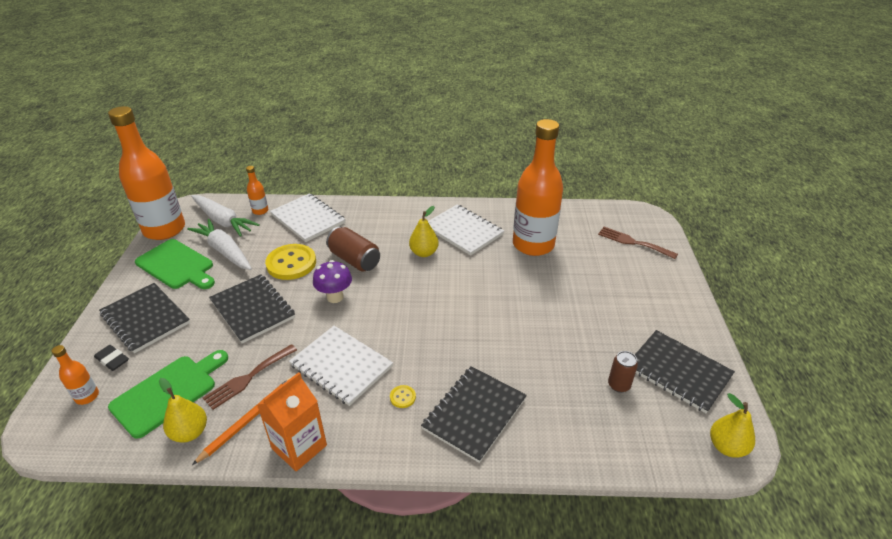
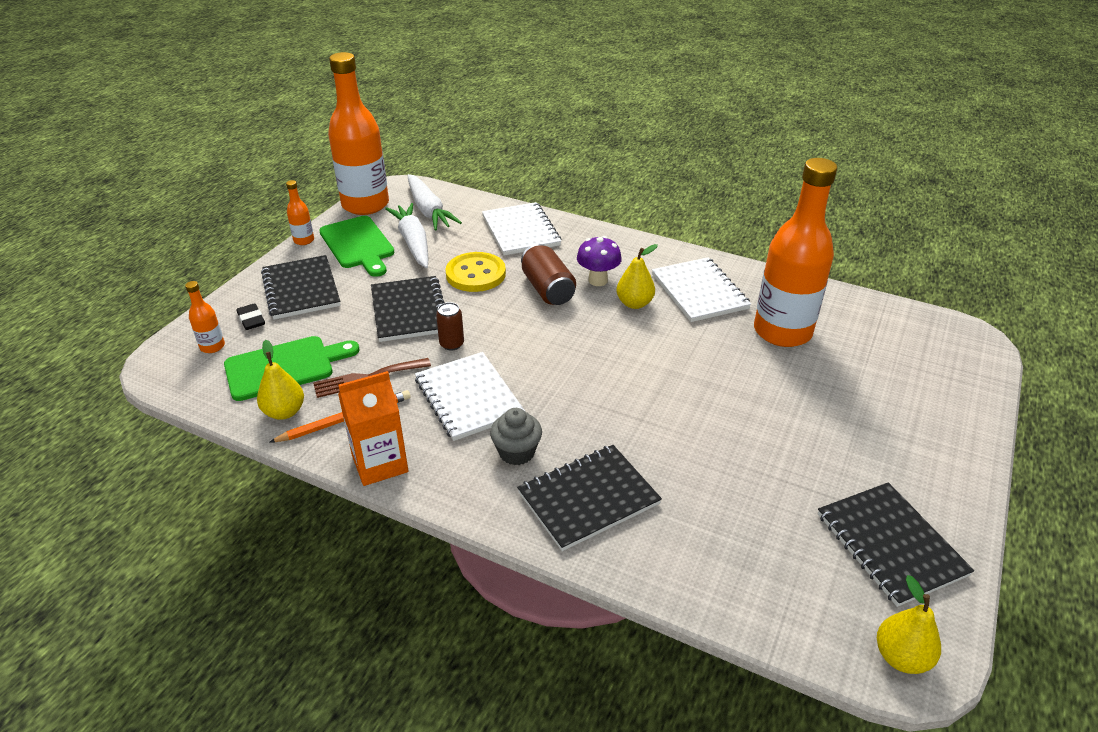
camera: 25 degrees right, 0 degrees up
orange bottle [246,166,268,215] -> orange bottle moved to [286,180,314,245]
purple mushroom [313,260,352,303] -> purple mushroom moved to [577,236,622,286]
yellow button [390,385,416,408] -> grey cupcake [490,408,542,465]
brown fork [598,227,678,259] -> none
brown can [608,351,638,392] -> brown can moved to [436,302,464,351]

